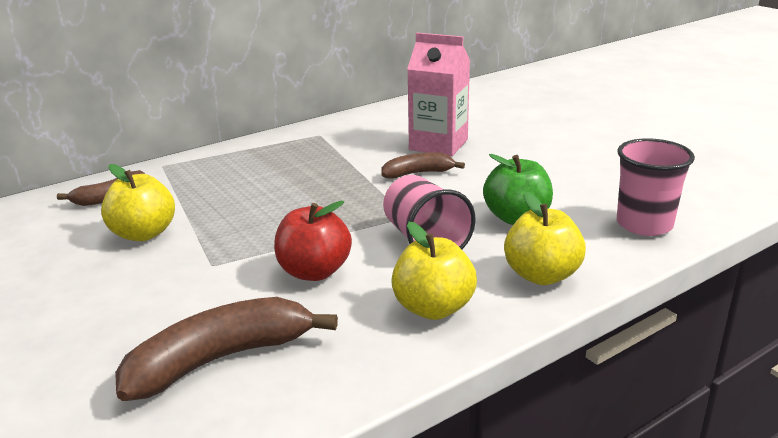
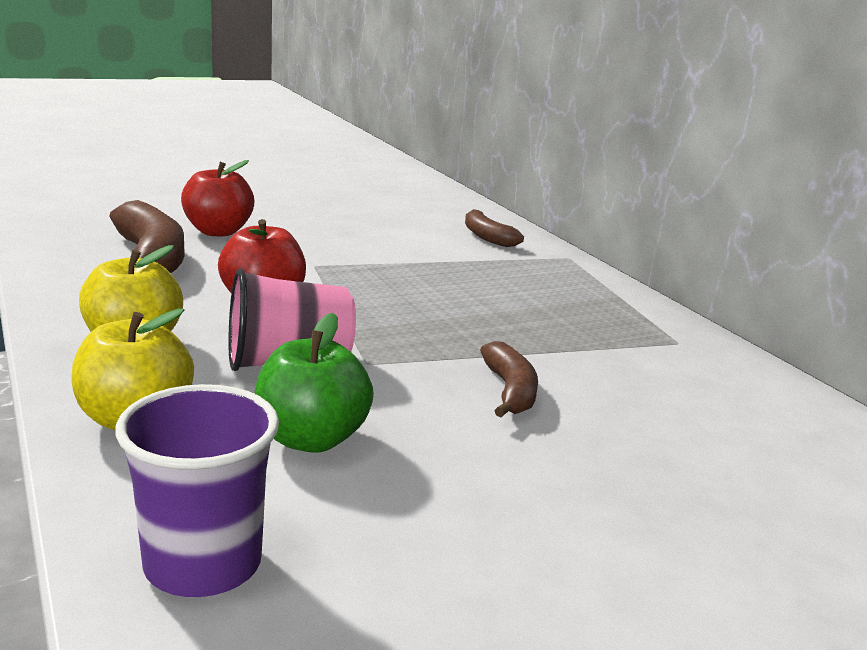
camera: 95 degrees right, 5 degrees down
yellow apple [101,164,175,241] -> none
pink carton [407,33,470,156] -> none
pink cup [617,138,695,236] -> purple cup [115,384,279,597]
none -> red apple [181,160,255,236]

